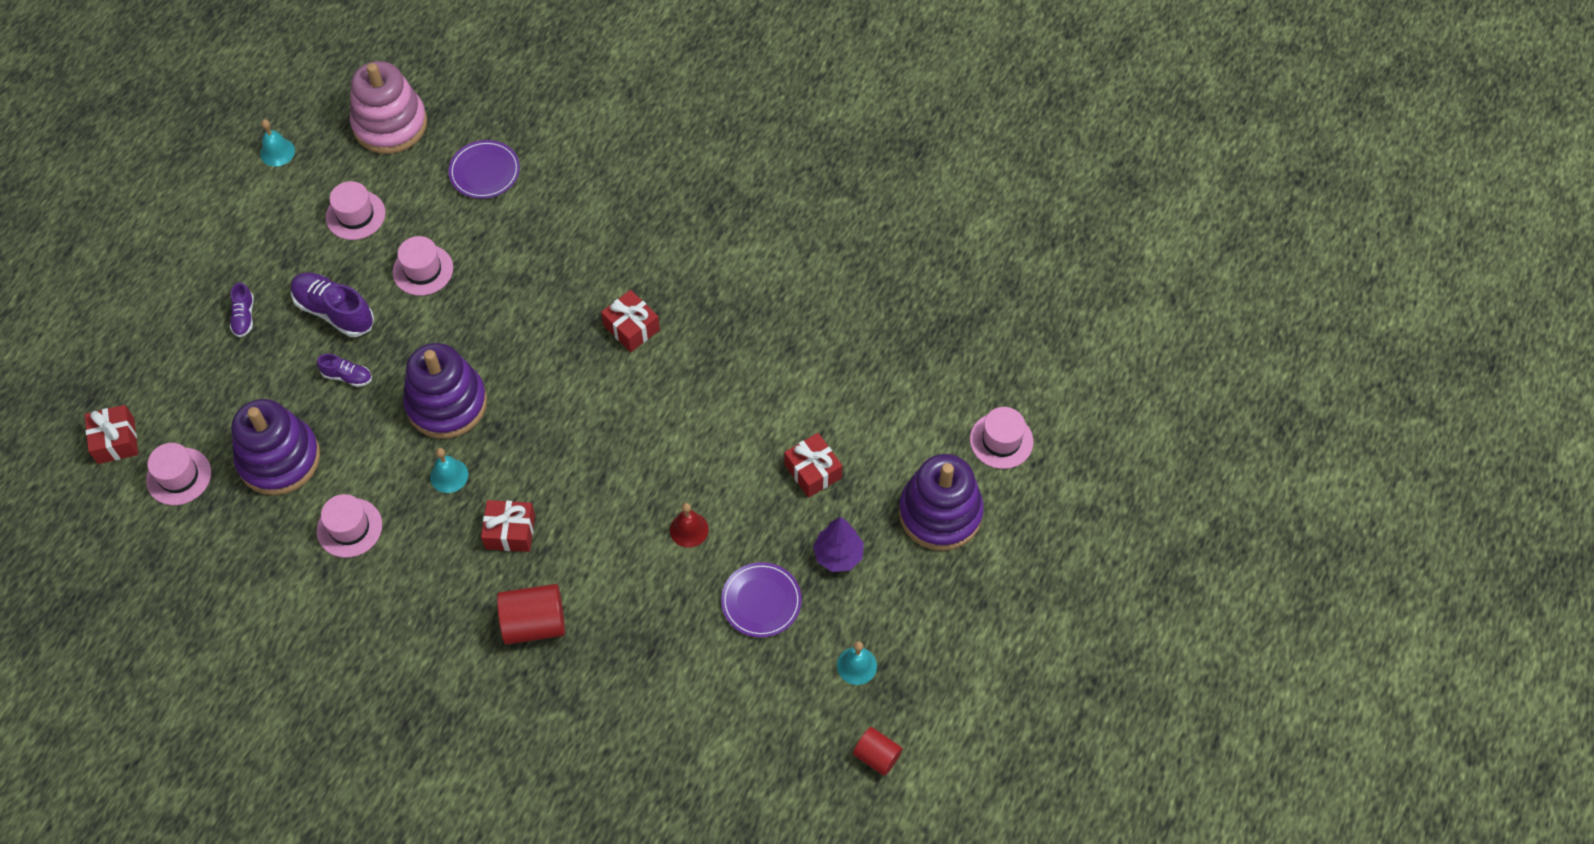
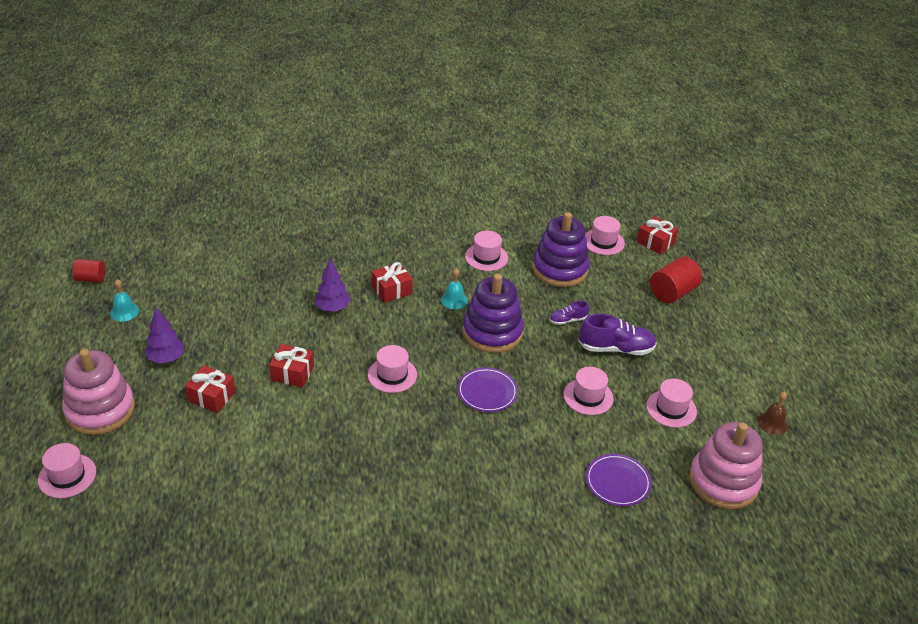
camera: 145 degrees right, 20 degrees down
purple shoe [230,282,254,337] -> none
turquoise bell [260,119,295,166] -> brown bell [757,391,788,435]
red cylinder [497,584,565,645] -> red cylinder moved to [650,256,702,304]
red gift [601,290,660,352] -> red gift moved to [269,344,314,388]
red bell [670,503,709,548] -> none
purple plate [721,562,802,638] -> purple plate moved to [457,367,518,412]
purple stacking toy [899,454,984,551] -> pink stacking toy [62,349,135,435]
none -> purple tree [315,258,351,312]
none -> pink hat [368,345,417,393]

